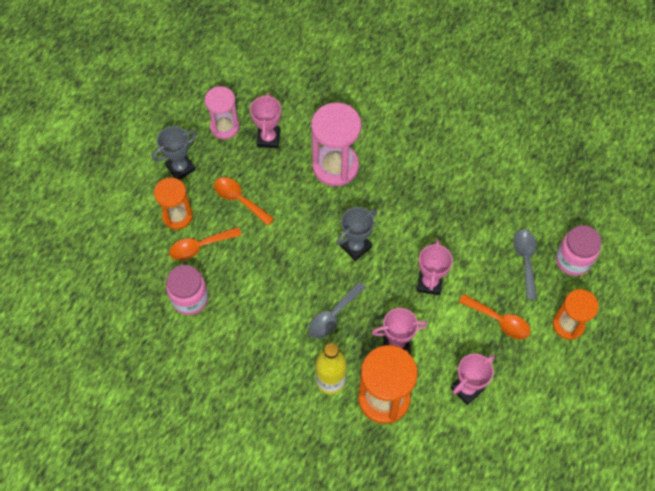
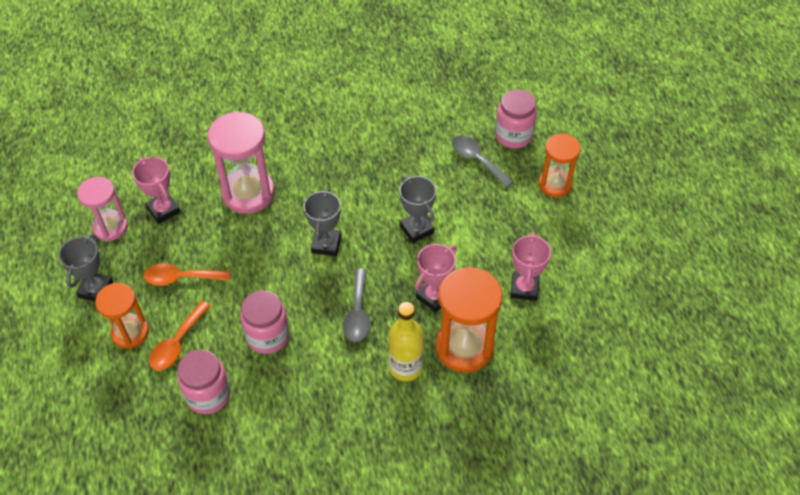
camera: 40 degrees left, 10 degrees down
pink trophy [417,239,453,295] -> grey trophy [400,176,436,243]
orange spoon [459,294,531,339] -> none
none -> pink jar [240,290,289,354]

